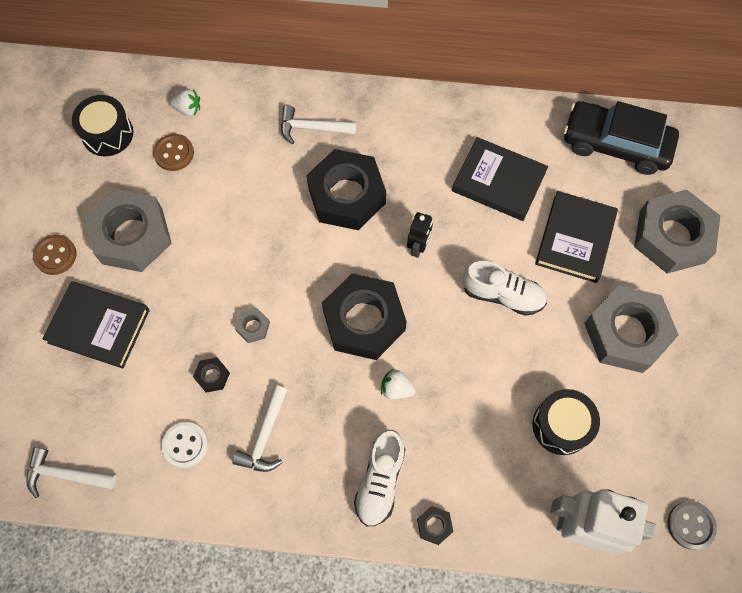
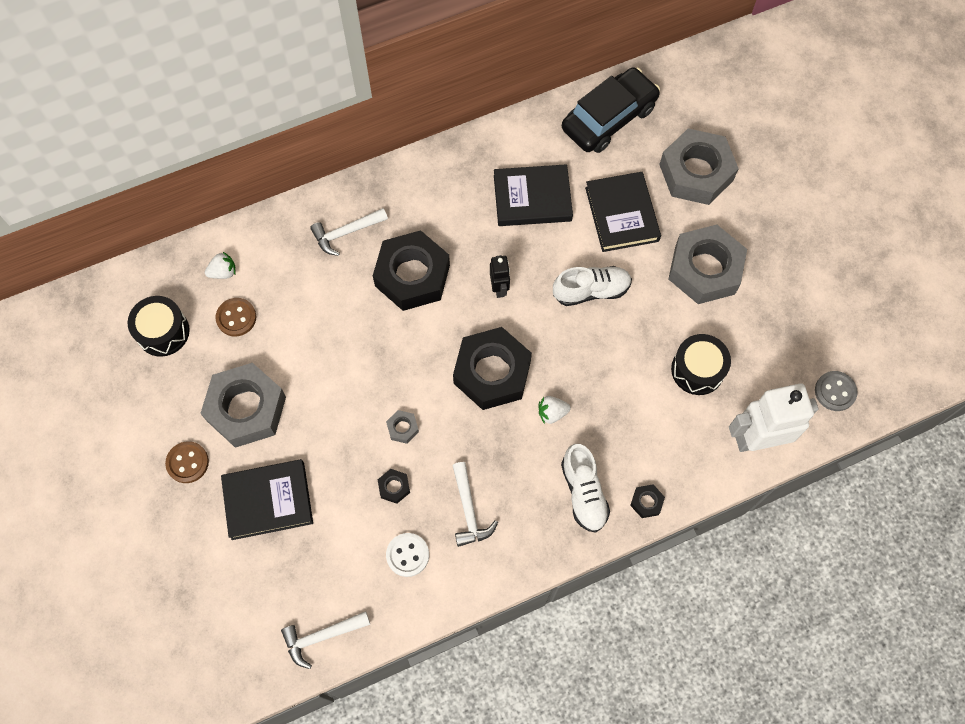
camera: 30 degrees left, 0 degrees up
black car [564,101,679,175] -> black car turned 150 degrees clockwise [562,67,660,153]

